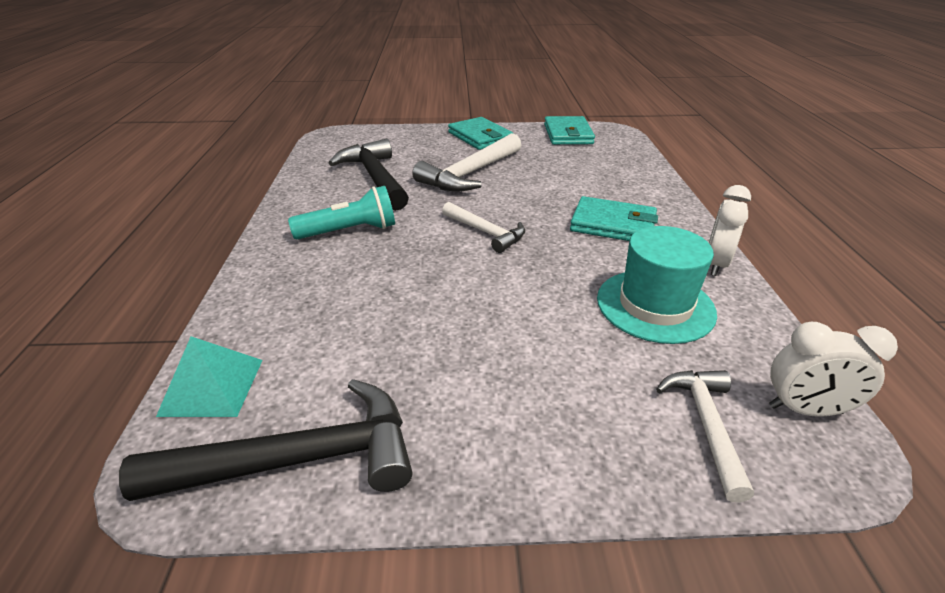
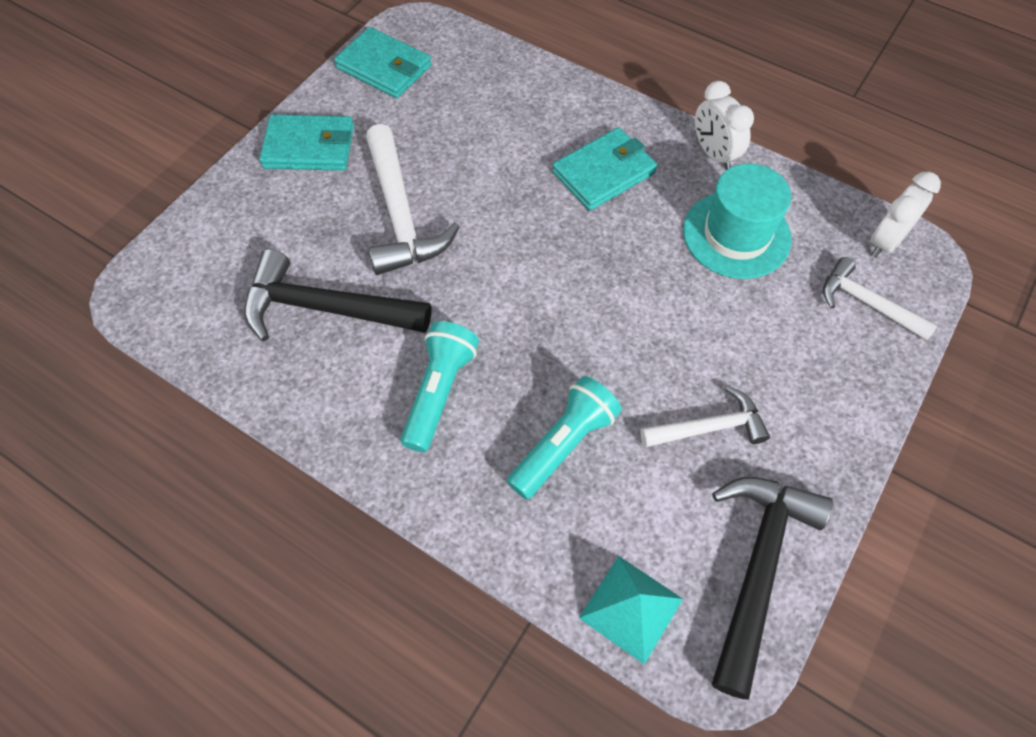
camera: 55 degrees left, 25 degrees up
white hammer [442,202,525,253] -> white hammer moved to [640,386,770,447]
none -> turquoise flashlight [507,376,622,499]

